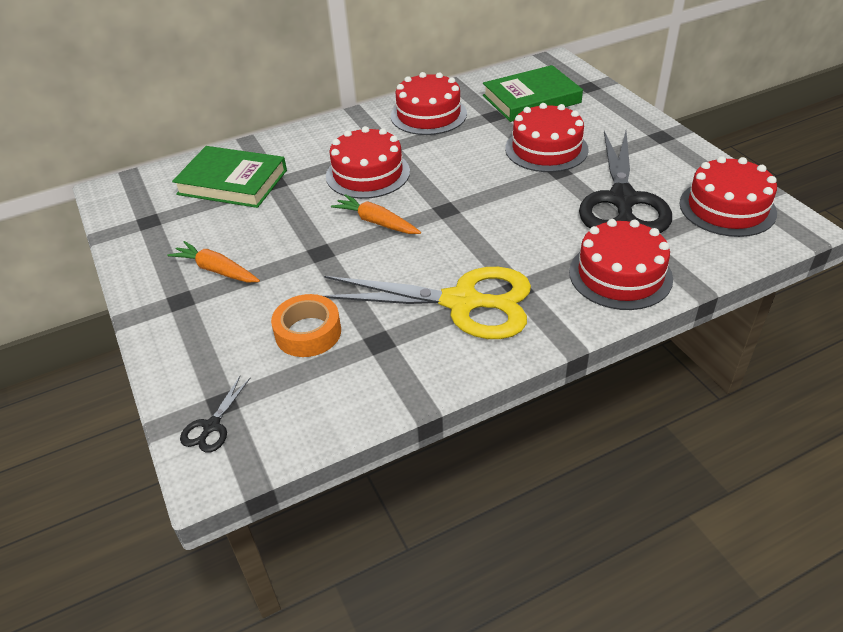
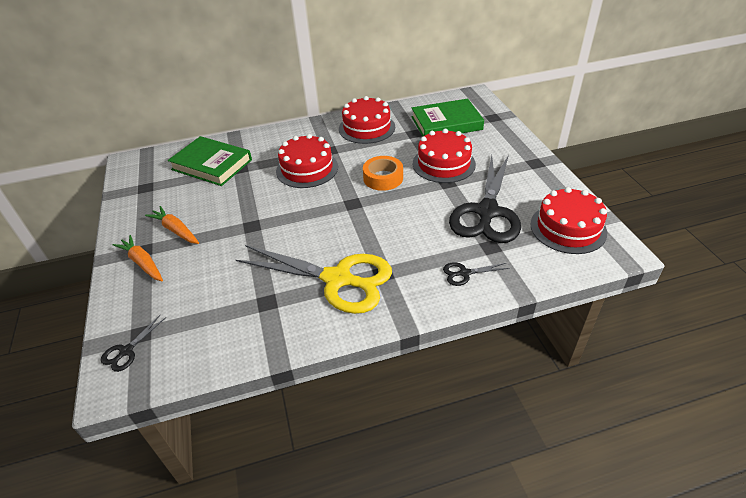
camera: 10 degrees right, 0 degrees up
orange tape [271,294,341,357] -> orange tape moved to [363,156,403,191]
orange carrot [331,194,421,234] -> orange carrot moved to [113,235,163,281]
red cake [569,219,673,310] -> black scissors [443,262,509,286]

